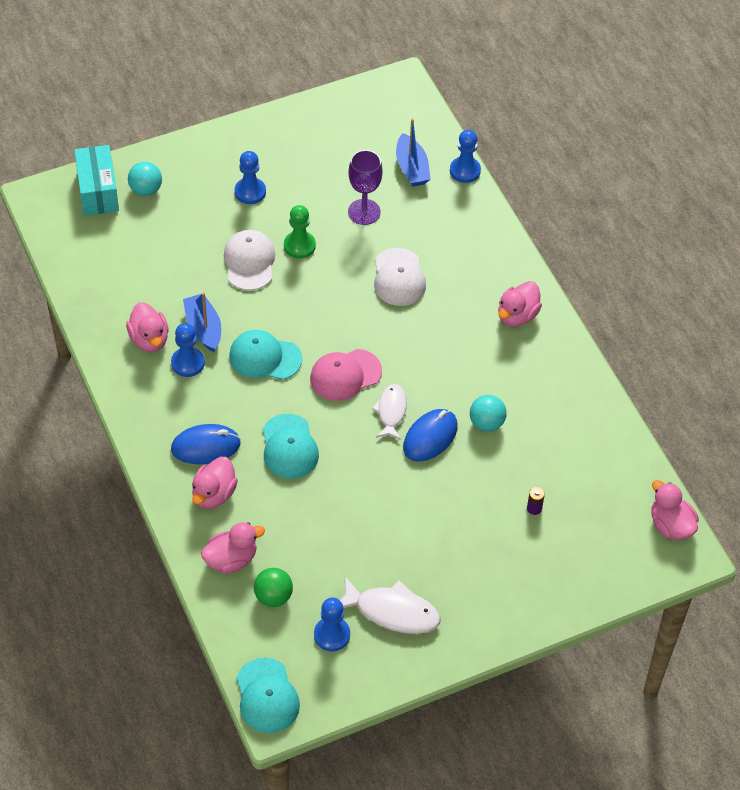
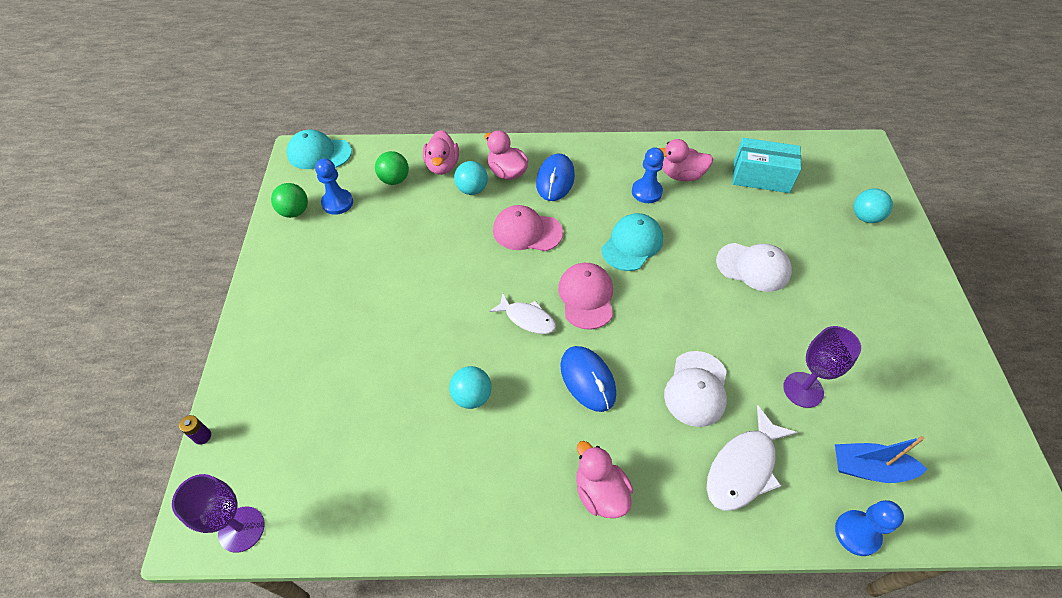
camera: 115 degrees right, 0 degrees up
turquoise box [74,145,119,216] -> turquoise box moved to [733,138,801,193]
blue boat [183,292,221,352] -> none
blue pawn [235,151,266,204] -> none
turquoise cap [263,414,319,479] -> pink cap [493,205,563,251]
green pawn [284,205,316,259] -> none
white fish [340,576,440,634] -> white fish moved to [707,405,798,511]
white cap [374,248,426,306] -> white cap turned 90 degrees counterclockwise [664,351,727,427]
blue mouse [403,409,458,462] -> blue mouse moved to [560,346,616,412]
purple battery [527,487,545,515] -> purple battery moved to [179,415,211,445]
pink duck [652,480,699,540] -> purple goblet [172,474,264,553]
none -> green ball [271,183,308,218]
none -> turquoise ball [454,161,488,195]

